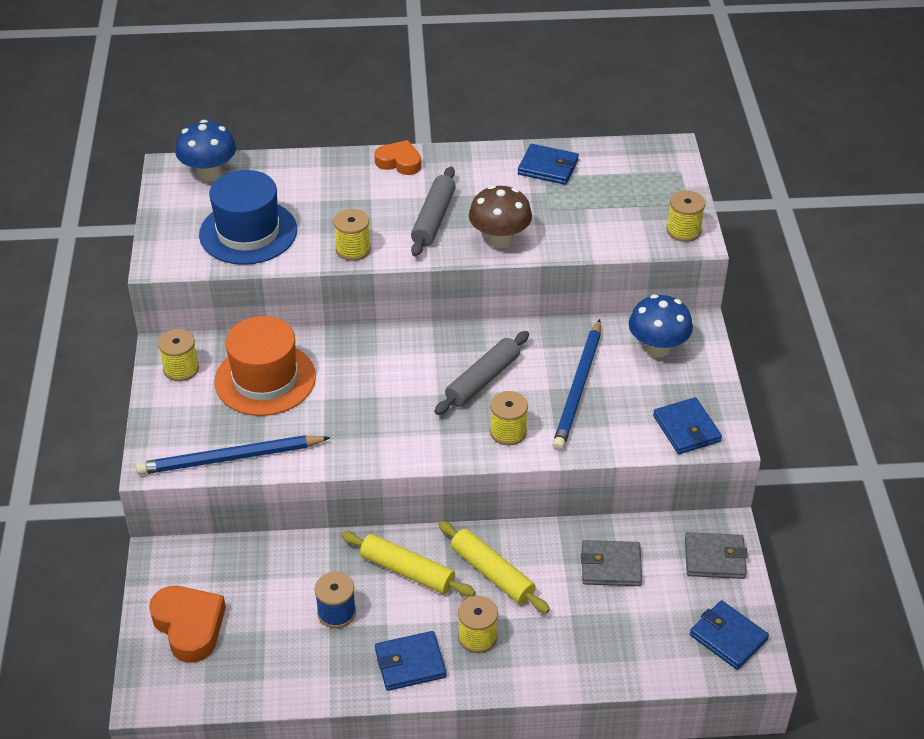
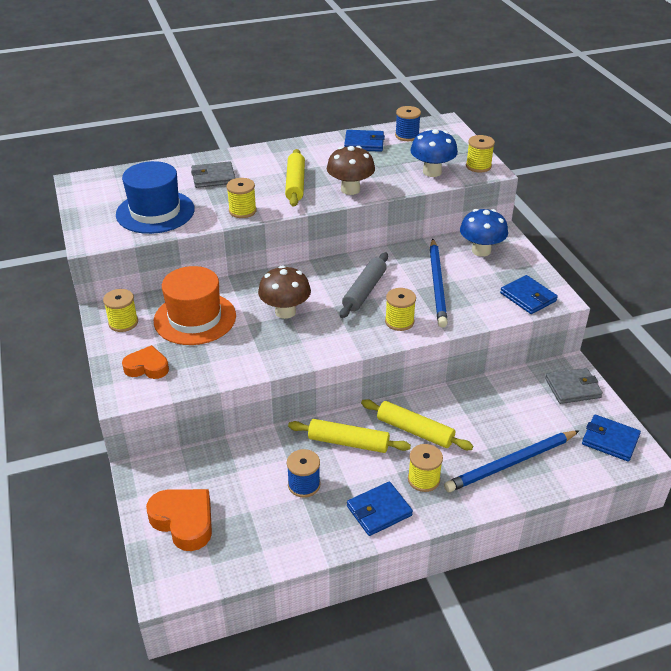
camera: 15 degrees left, 5 degrees down
blue pencil [136,435,331,475] -> blue pencil moved to [444,430,580,492]
blue mushroom [175,120,236,181] -> blue mushroom moved to [410,129,458,177]
orange heart [374,140,421,175] -> orange heart moved to [122,345,169,379]
grey rolling pin [411,167,456,256] -> yellow rolling pin [285,149,305,207]
grey wallet [581,540,642,586] -> grey wallet moved to [191,161,235,188]
none -> brown mushroom [258,266,311,319]
none -> blue spool [395,106,421,141]

